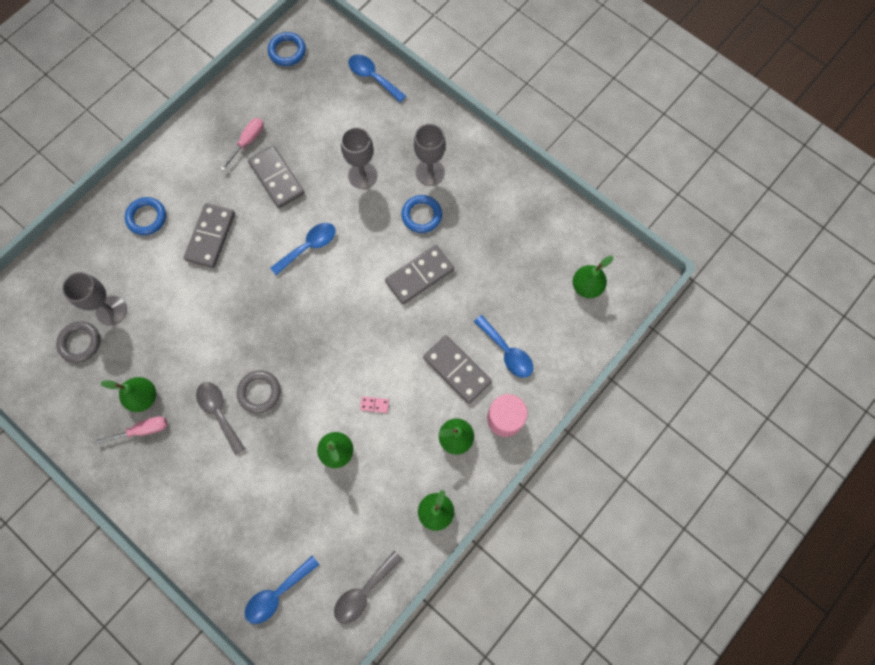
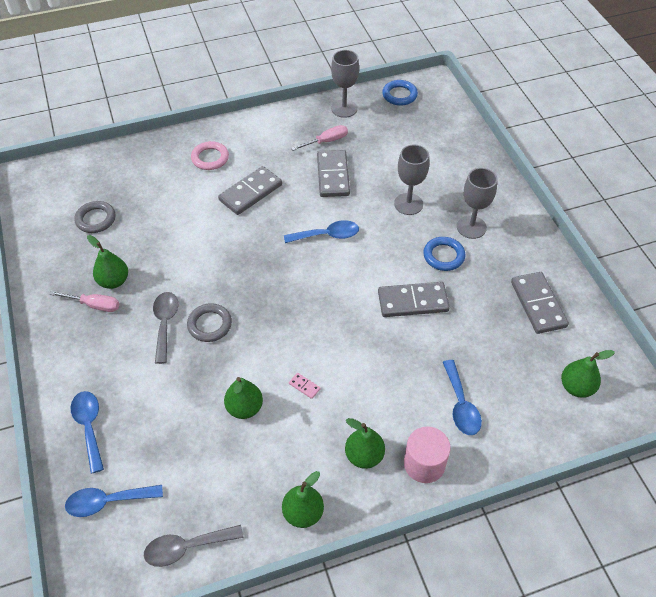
camera: 30 degrees right, 20 degrees down
grey goblet [62,272,127,326] -> grey goblet moved to [331,50,359,118]
blue ring [125,197,166,235] -> pink ring [191,141,229,170]
blue spoon [348,54,406,103] -> blue spoon moved to [71,391,104,473]
grey domino [423,335,492,404] -> grey domino moved to [511,272,569,334]

